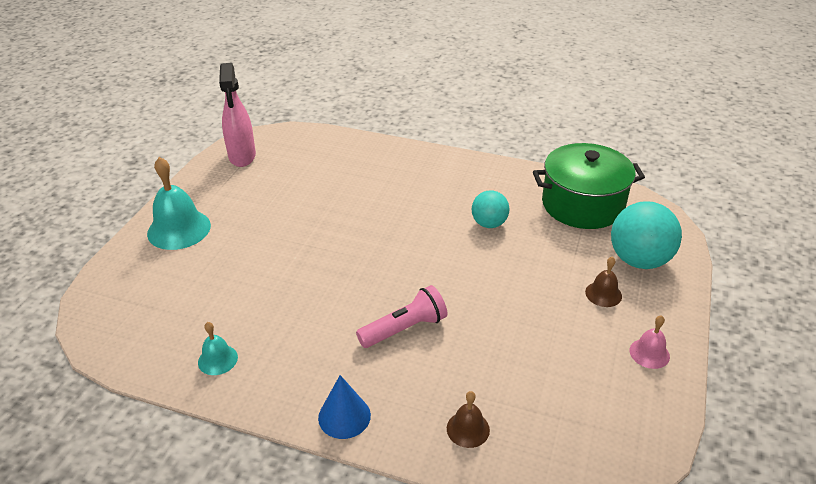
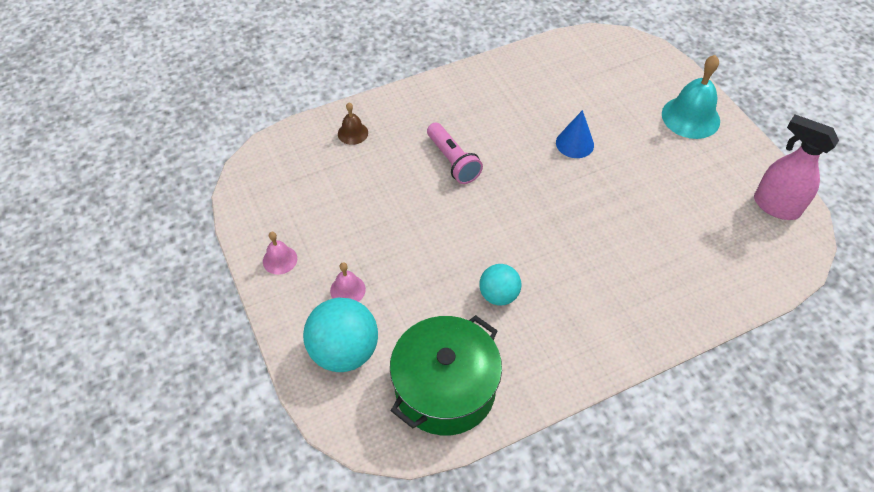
camera: 135 degrees right, 15 degrees up
turquoise bell [198,322,238,375] -> none
blue cone [318,375,371,439] -> blue cone moved to [556,110,594,158]
pink flashlight [356,285,447,348] -> pink flashlight turned 45 degrees counterclockwise [427,122,483,184]
brown bell [585,256,622,307] -> pink bell [330,262,366,302]

